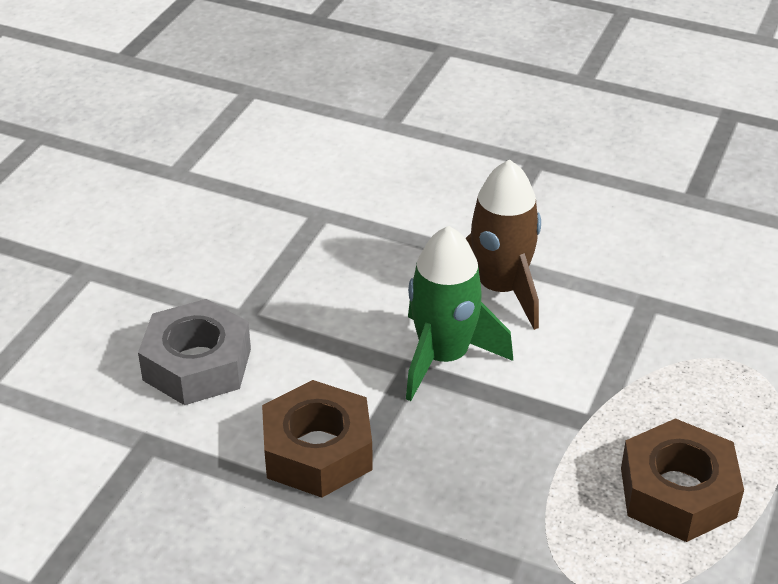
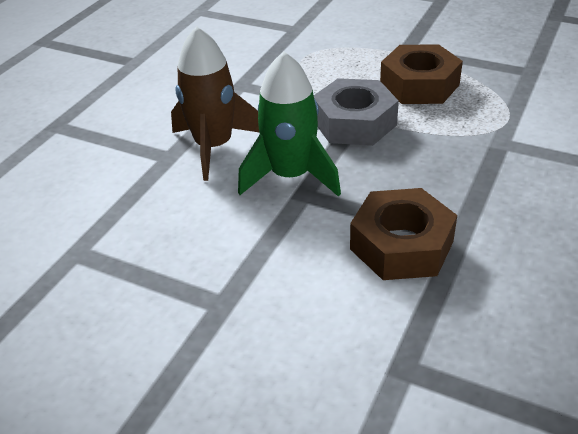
camera: 85 degrees left, 0 degrees up
grey nut [138,299,251,405] -> grey nut moved to [314,78,399,146]

